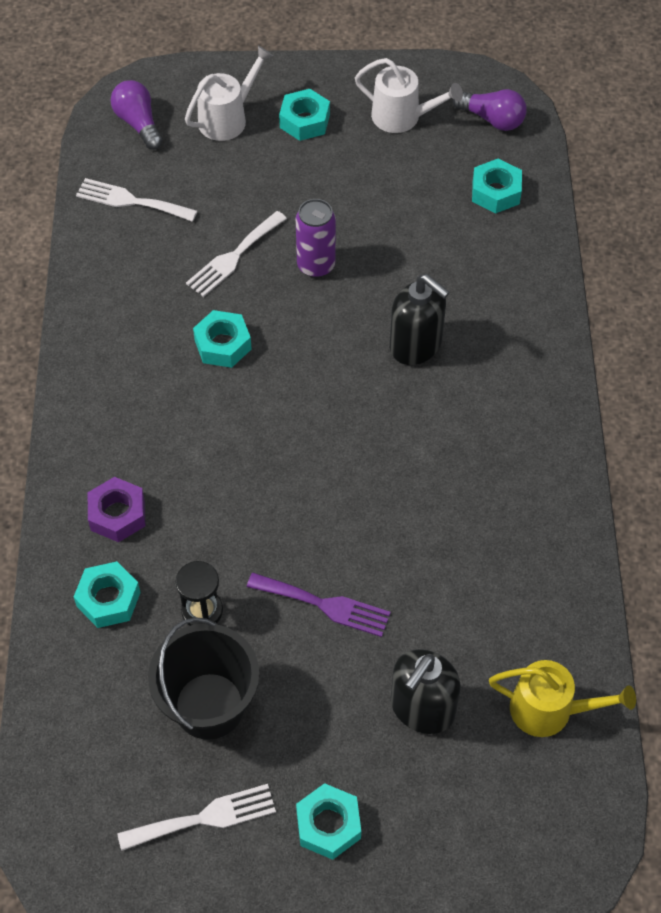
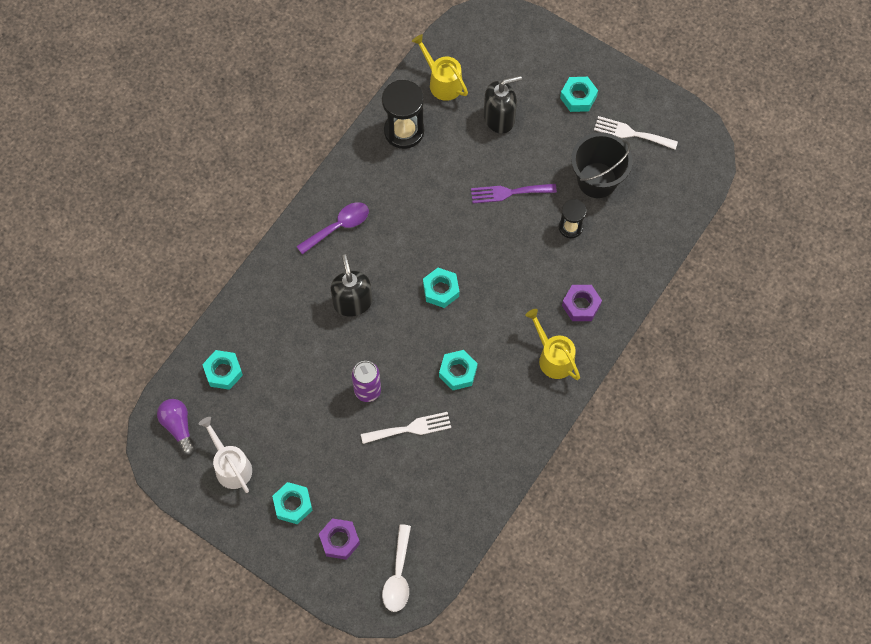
camera: 145 degrees left, 10 degrees up
turquoise nut [74,561,141,628] -> turquoise nut moved to [423,268,459,308]
white fork [76,178,197,222] -> none
purple light bulb [110,80,163,150] -> white spoon [382,524,411,612]
white watering can [185,45,273,141] -> purple nut [319,518,360,560]
purple fork [247,573,391,637] -> purple fork turned 60 degrees counterclockwise [471,184,557,203]
none -> purple spoon [296,202,369,255]
none -> black hourglass [382,80,424,149]
none -> yellow watering can [525,309,580,380]

